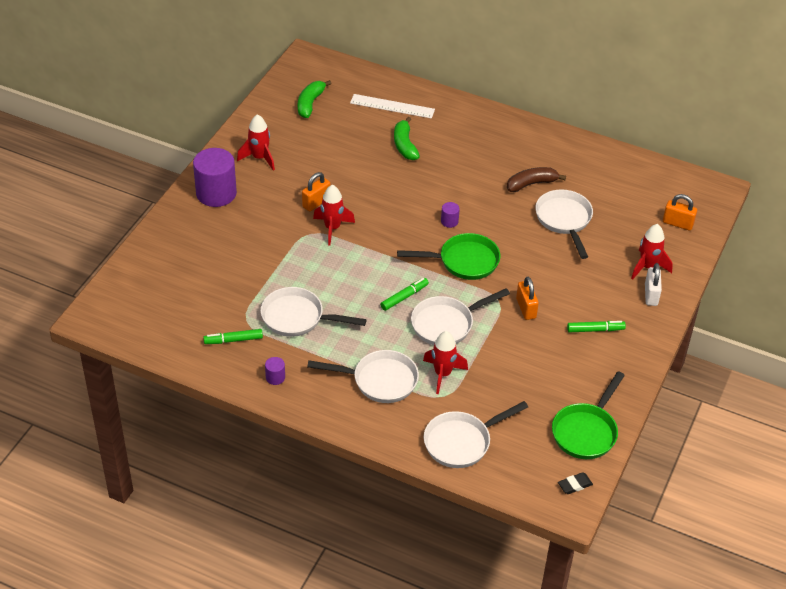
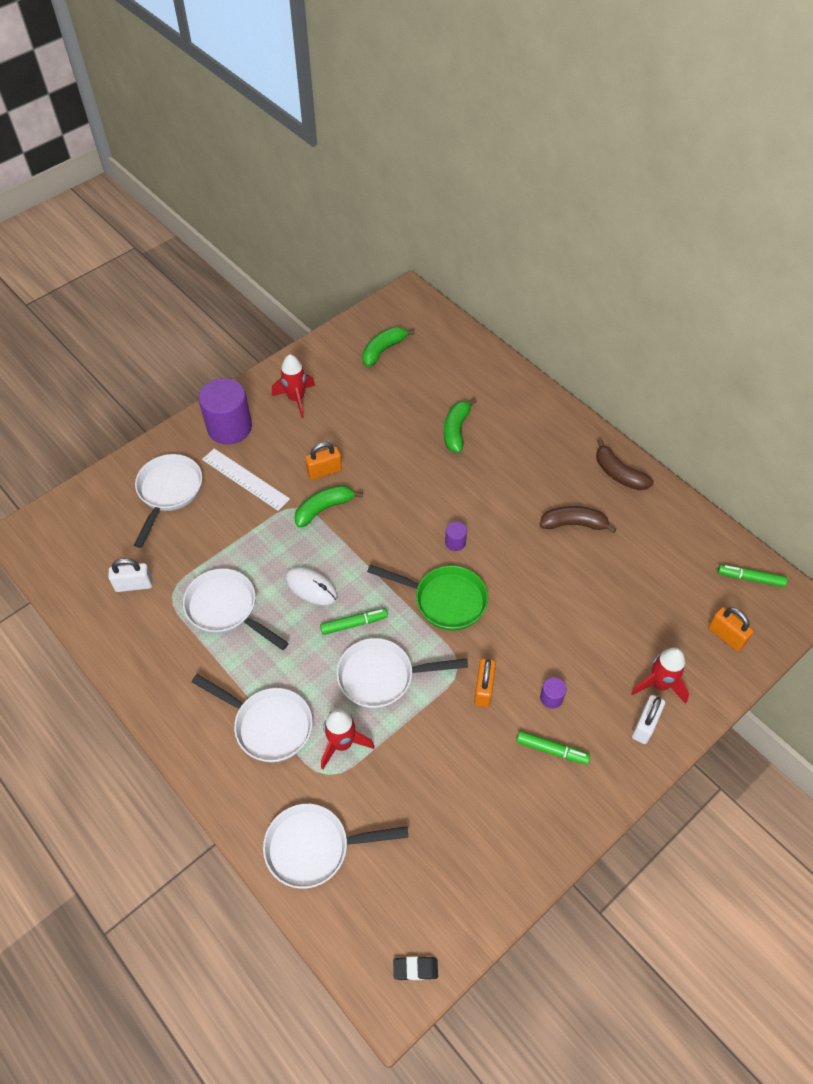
camera: 25 degrees right, 10 degrees up
green marker [203,329,263,344] -> green marker moved to [718,565,787,587]
purple cylinder [265,357,285,385] -> purple cylinder moved to [540,677,567,709]
red rocket [313,185,355,246] -> green banana [294,485,363,528]
white ruler [350,94,435,119] -> white ruler moved to [202,448,290,511]
white pan [535,189,593,259] -> white pan moved to [134,454,202,548]
green pan [552,371,625,459] -> none
none -> white padlock [108,558,152,592]
none -> white mouse [285,567,337,605]
none -> brown banana [596,439,654,490]

